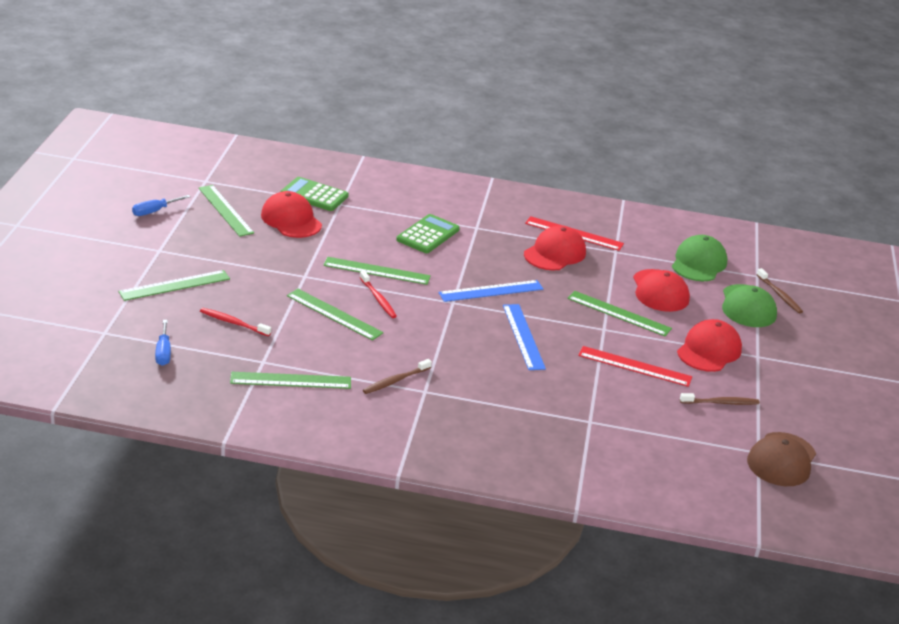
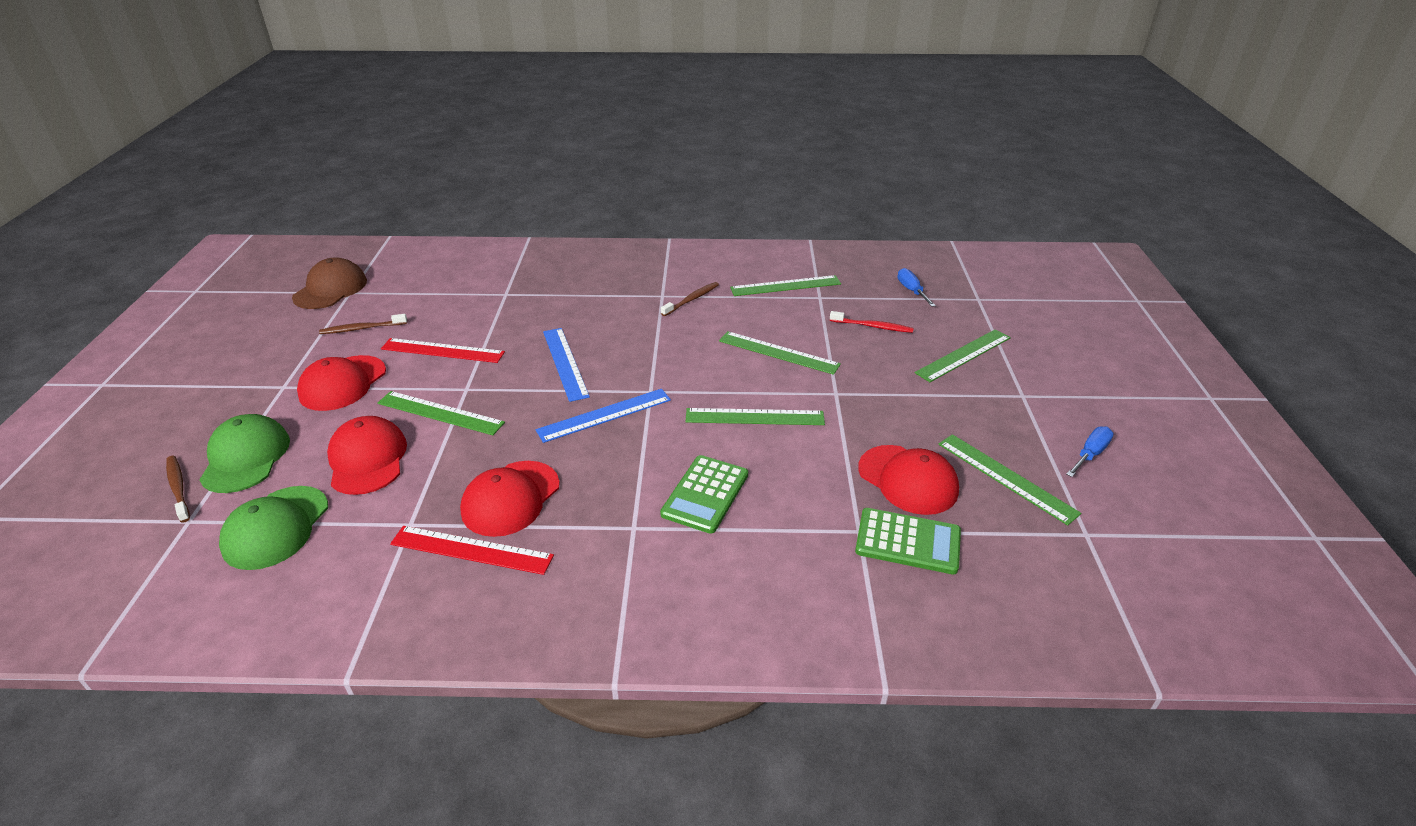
camera: 175 degrees right, 5 degrees up
red toothbrush [360,271,397,318] -> none

